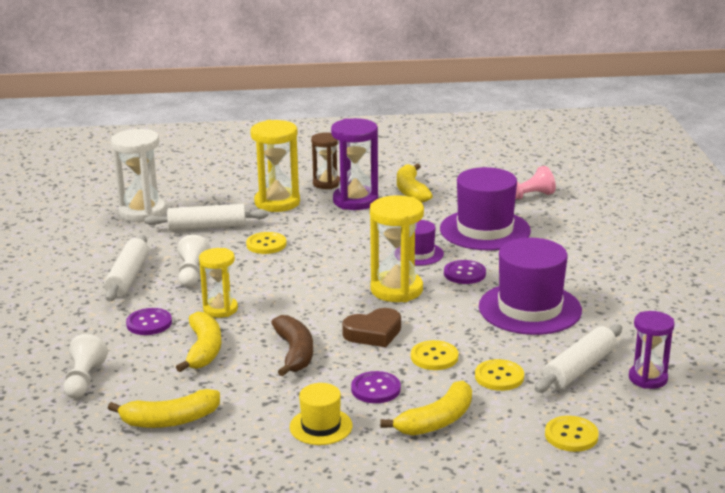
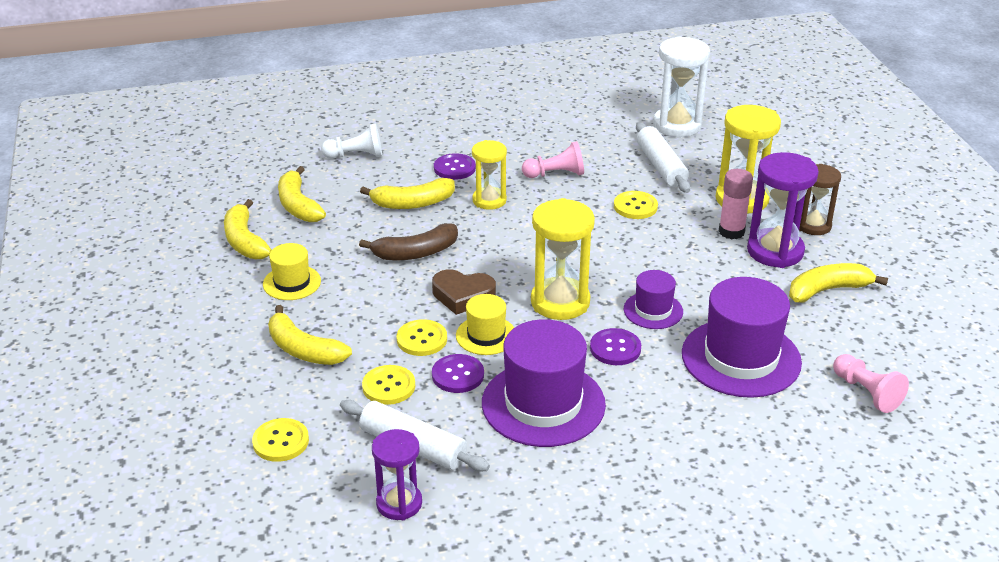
camera: 80 degrees right, 10 degrees up
white rolling pin [104,235,149,301] -> none
white pawn [177,235,211,287] -> pink pawn [522,141,584,178]
brown heart [342,308,401,347] -> brown heart turned 45 degrees counterclockwise [432,269,496,315]
purple button [351,371,401,403] -> purple button moved to [432,354,484,393]
none -> yellow banana [224,199,271,259]
none -> yellow hat [456,294,514,355]
none -> pink glue stick [719,169,753,239]

